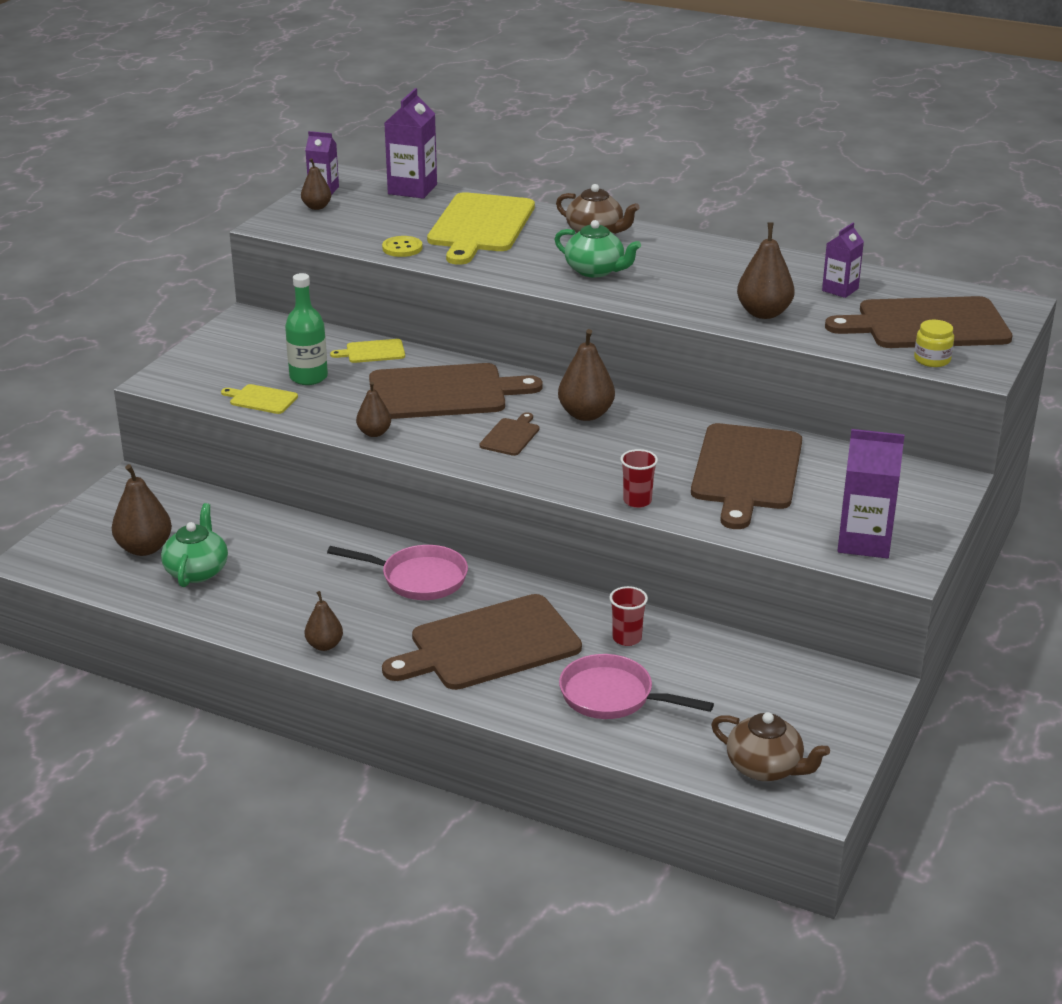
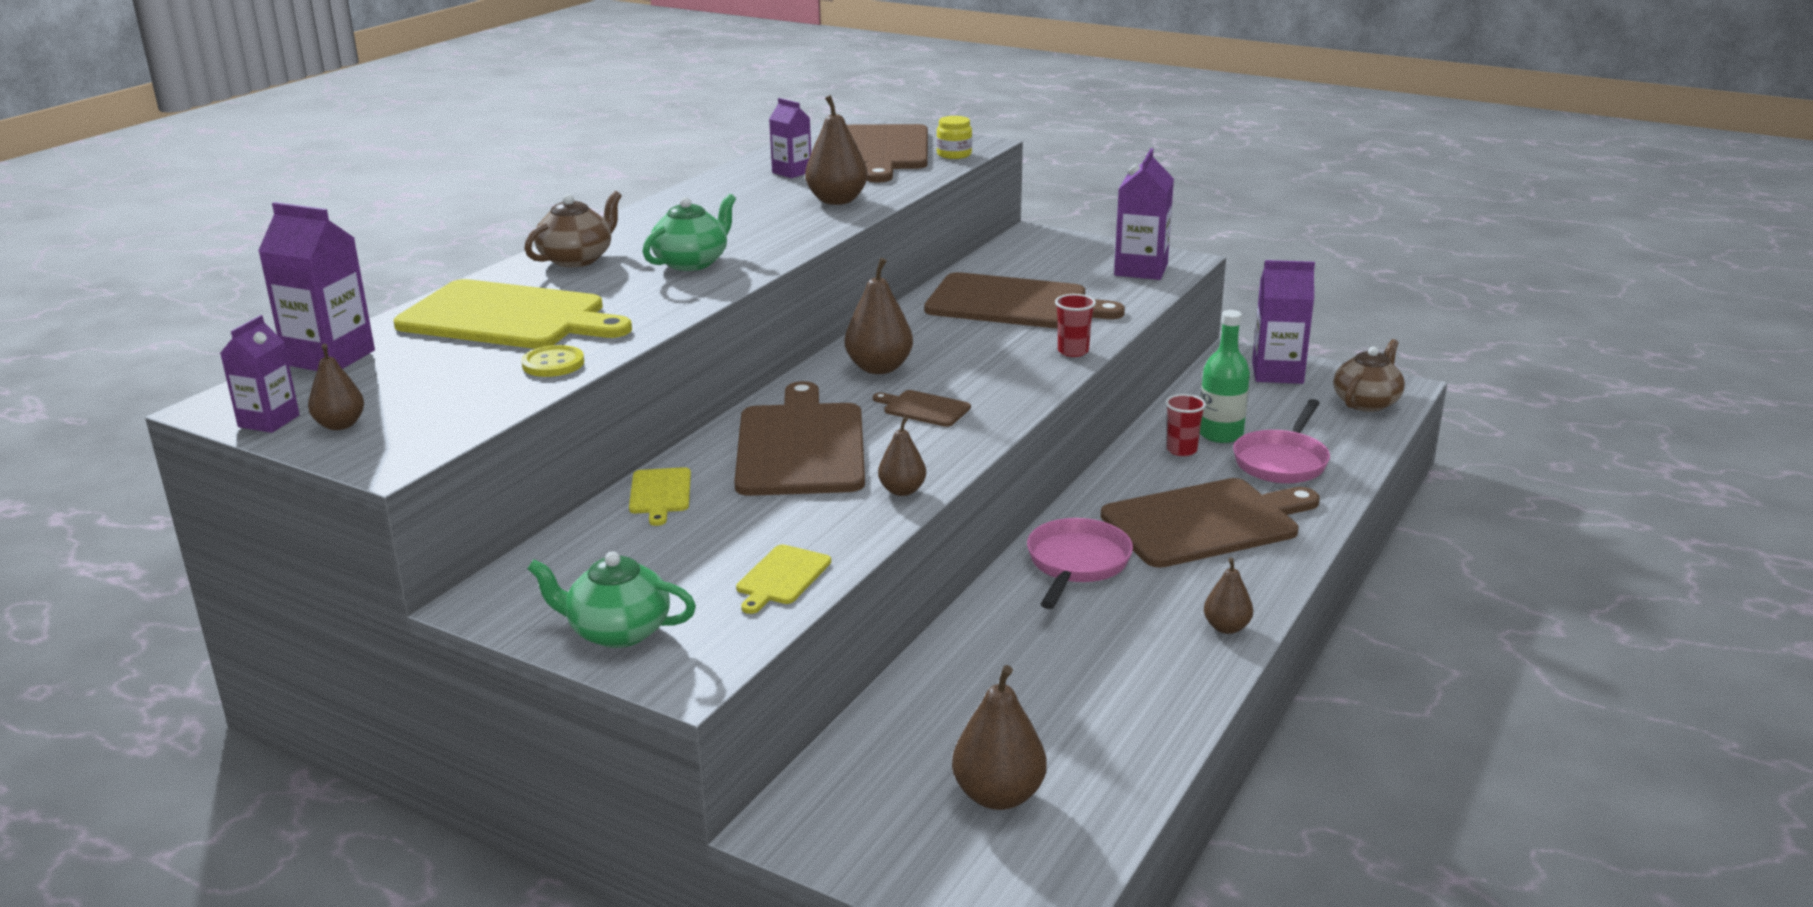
camera: 85 degrees left, 5 degrees down
green teapot [161,503,228,587] -> green teapot moved to [527,551,696,648]
green bottle [285,273,328,385] -> green bottle moved to [1200,310,1250,443]
brown cutting board [382,594,582,690] -> brown cutting board turned 90 degrees counterclockwise [1101,478,1320,568]
none -> purple carton [1252,260,1315,384]

